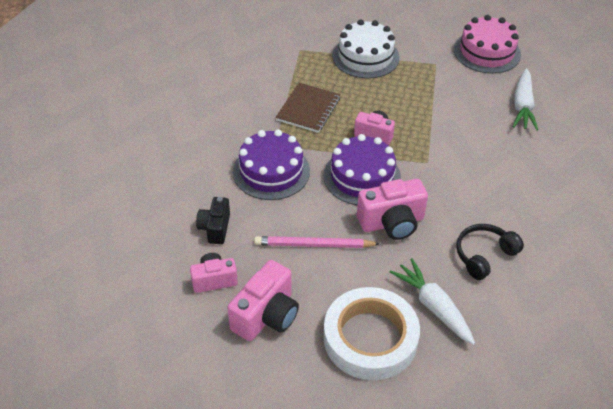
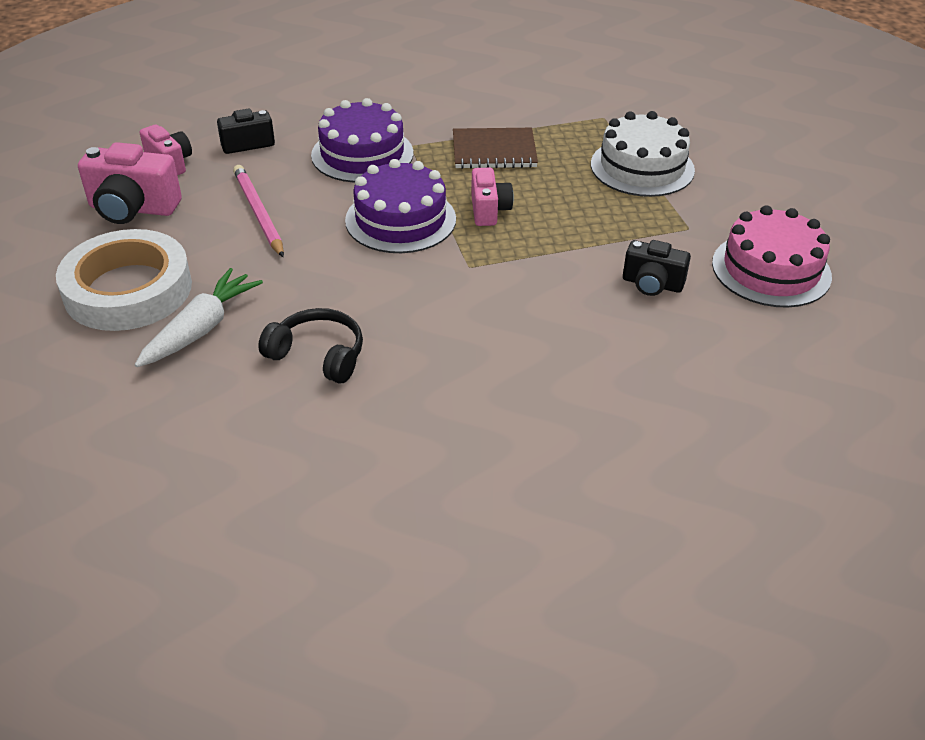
camera: 65 degrees right, 5 degrees down
pink camera [357,179,428,240] -> none
white carrot [513,68,538,131] -> none
none -> black camera [623,240,691,296]

